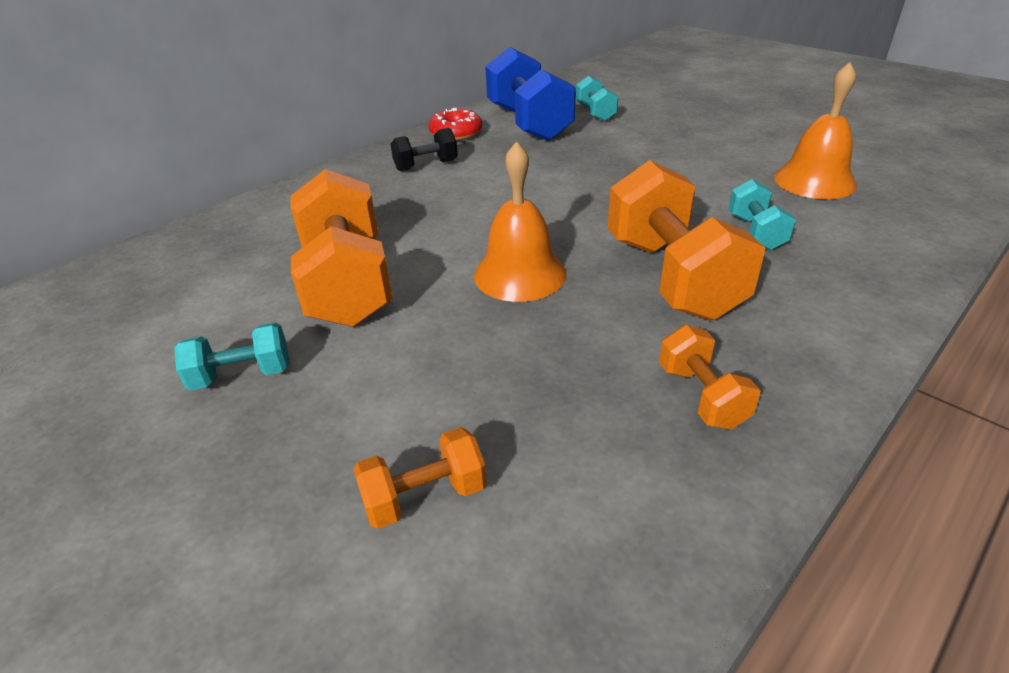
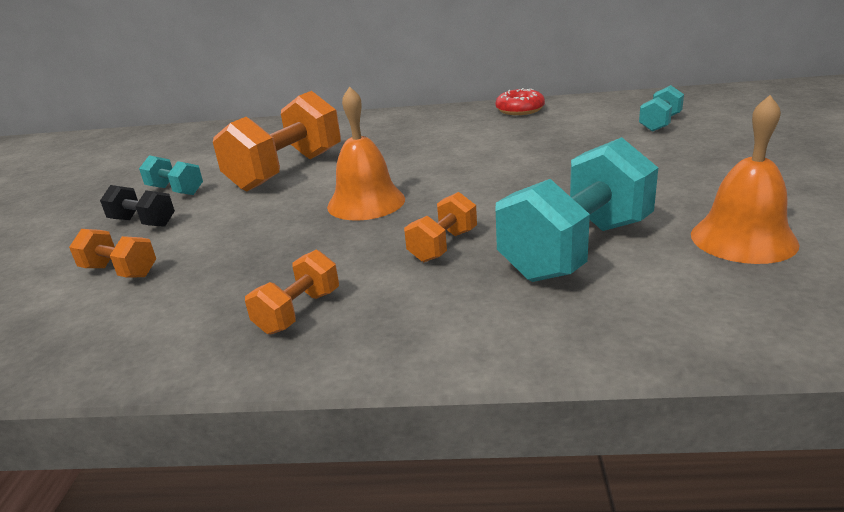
camera: 50 degrees right, 10 degrees down
black dumbbell [391,128,458,171] -> black dumbbell moved to [100,185,175,227]
blue dumbbell [485,47,576,141] -> none
orange dumbbell [608,160,766,321] -> orange dumbbell [404,192,477,262], size x0.49
turquoise dumbbell [728,179,796,250] -> turquoise dumbbell [496,137,658,282], size x2.02

